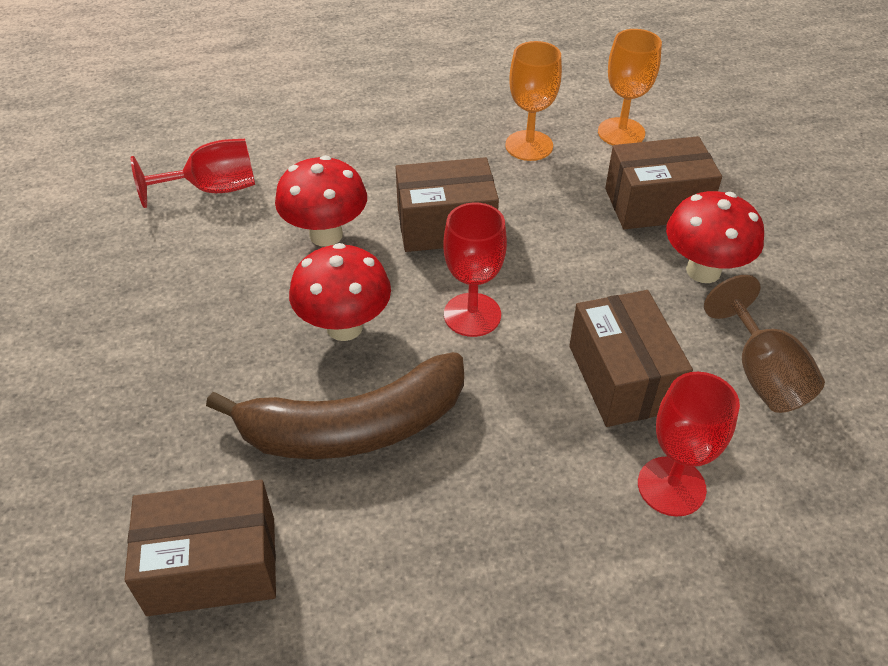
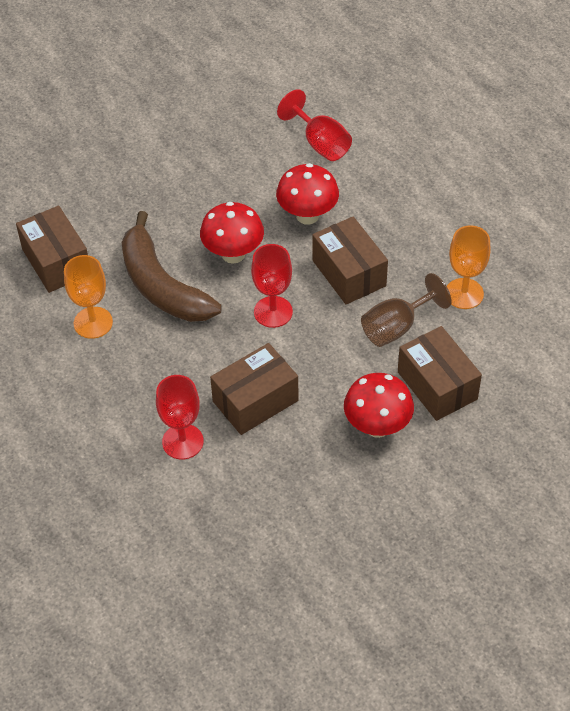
camera: 70 degrees right, 5 degrees up
orange goblet [598,29,662,145] -> orange goblet moved to [64,255,113,339]
brown goblet [704,275,825,413] -> brown goblet moved to [361,273,452,347]

